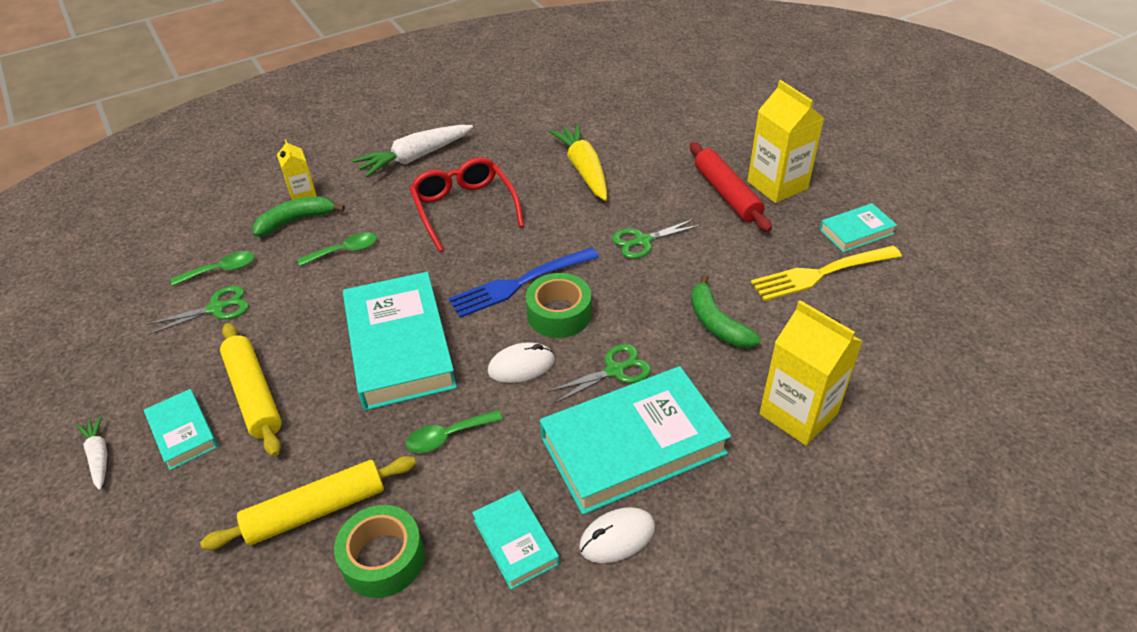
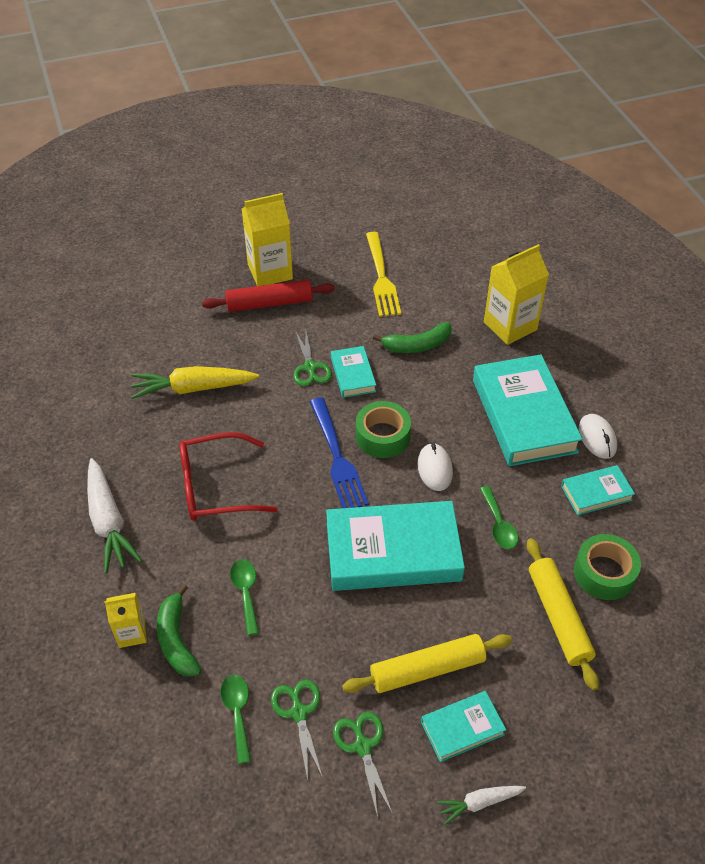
camera: 80 degrees left, 5 degrees up
green scissors [547,344,651,404] -> green scissors moved to [333,712,393,818]
turquoise book [819,203,897,252] -> turquoise book moved to [331,346,376,398]

